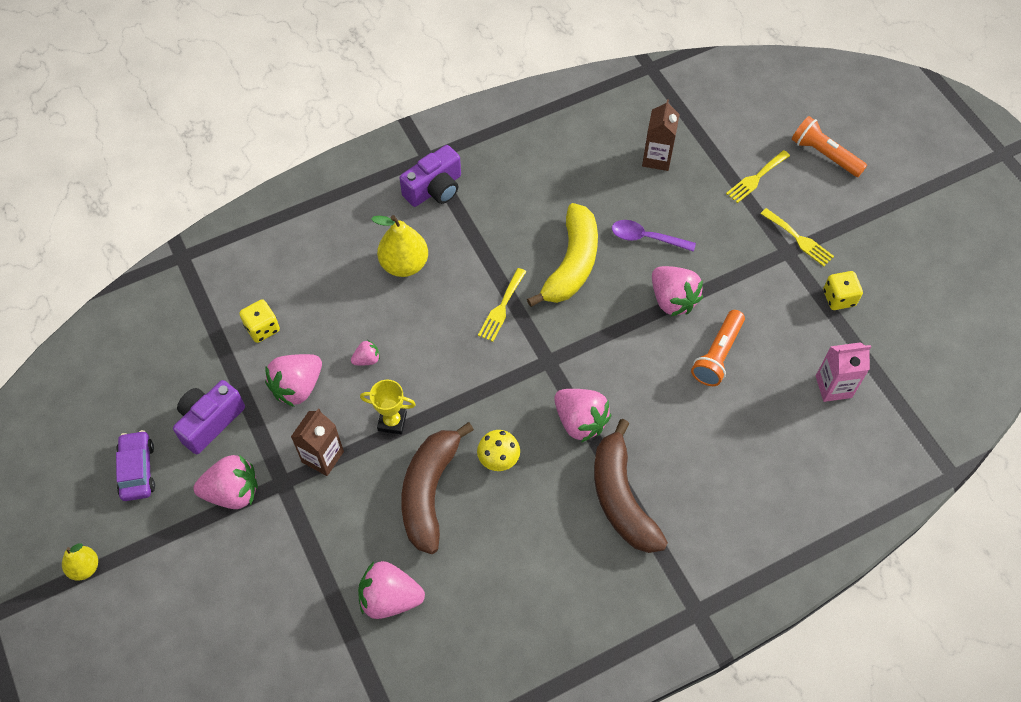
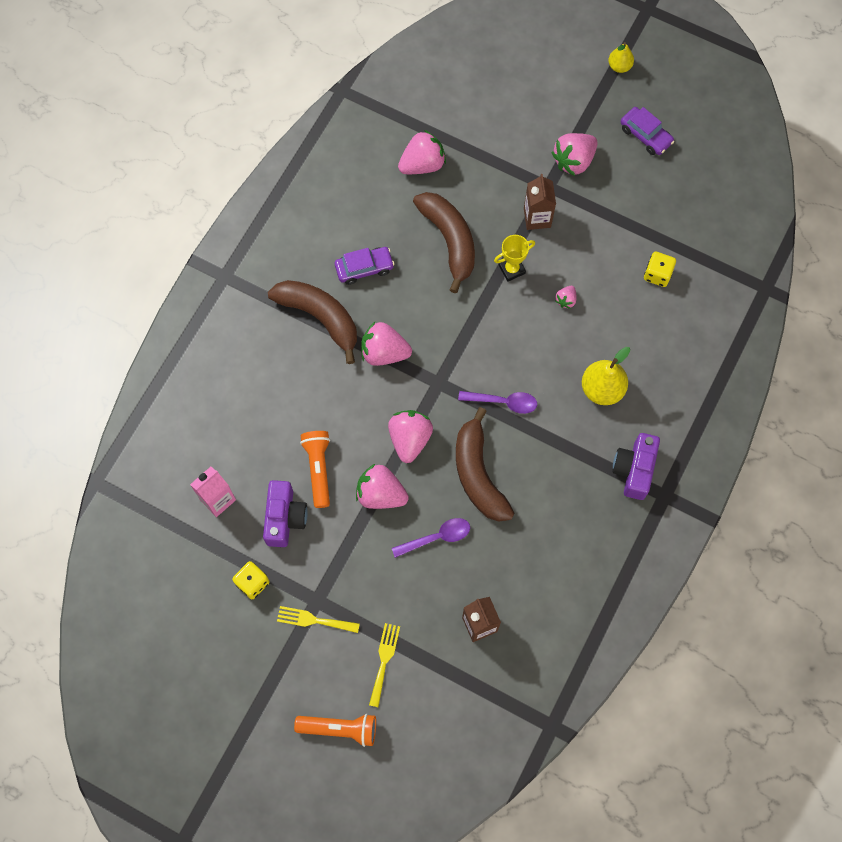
camera: 145 degrees right, 10 degrees up
purple camera [173,380,245,455] -> purple camera moved to [263,480,308,547]
pink strawberry [265,354,322,407] -> pink strawberry moved to [388,410,433,463]
yellow mushroom [477,430,520,471] -> none
yellow fork [478,268,526,342] -> purple spoon [458,391,537,414]
yellow banana [527,203,598,307] -> brown banana [456,407,514,522]
none -> purple car [335,247,395,285]

